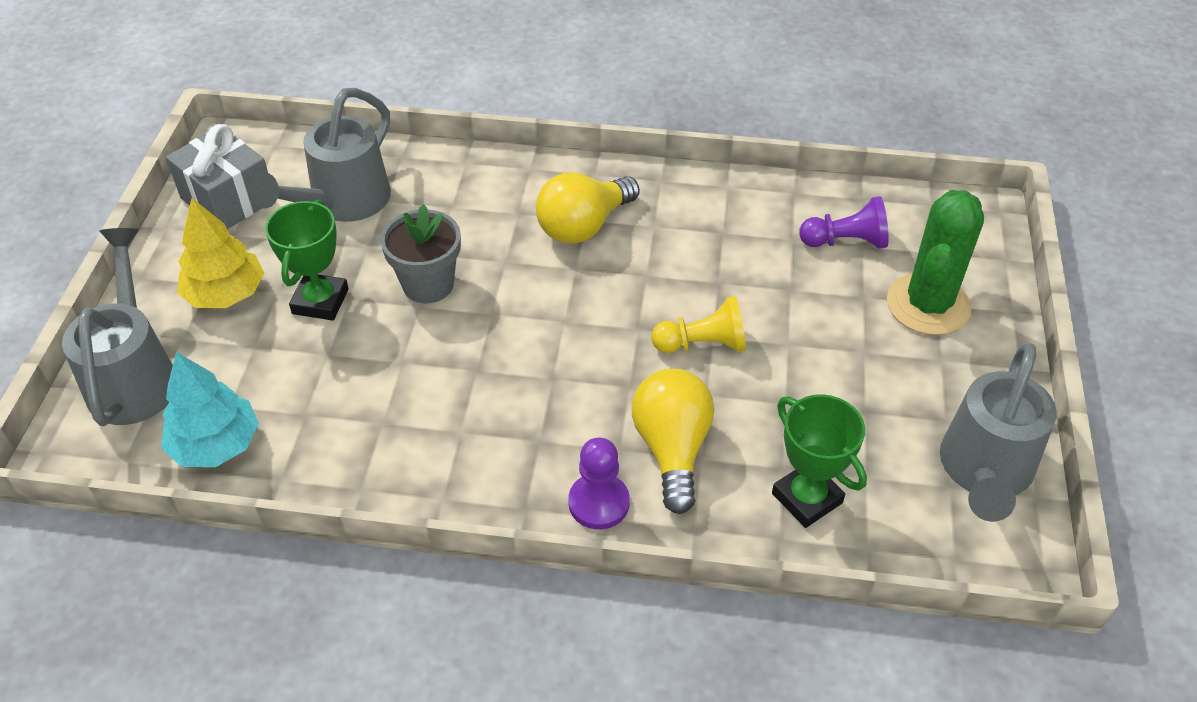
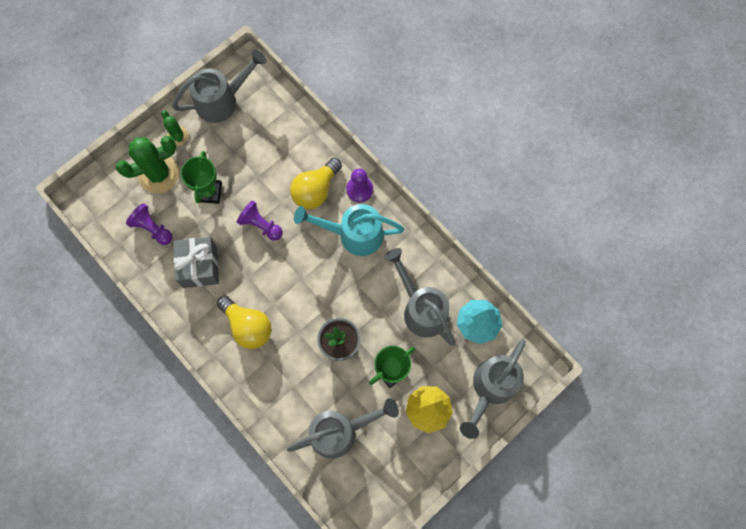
camera: 140 degrees left, 25 degrees up
grey gift [166,124,268,229] -> grey gift moved to [173,237,219,288]
yellow light bulb [536,173,640,244] -> yellow light bulb turned 45 degrees clockwise [217,296,272,349]
yellow pawn [652,296,746,353] -> purple pawn [237,200,283,241]
green trophy [772,394,867,528] -> green trophy moved to [181,151,222,204]
none -> green cactus [161,110,189,146]
none -> turquoise watering can [294,204,404,256]
none -> grey watering can [384,248,455,346]

